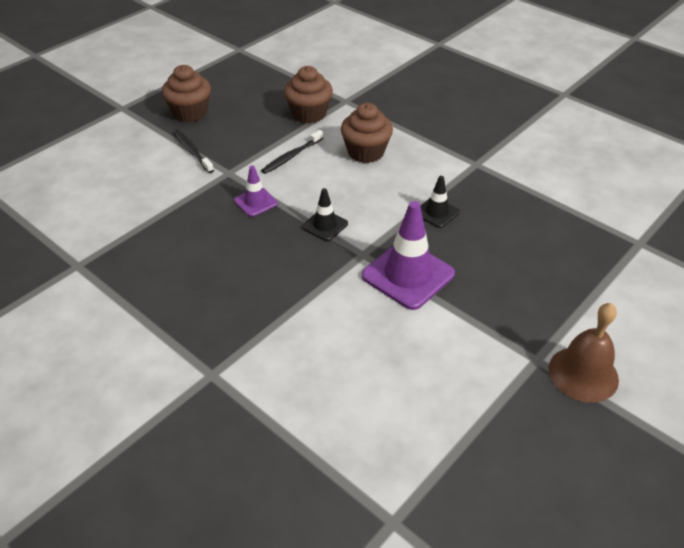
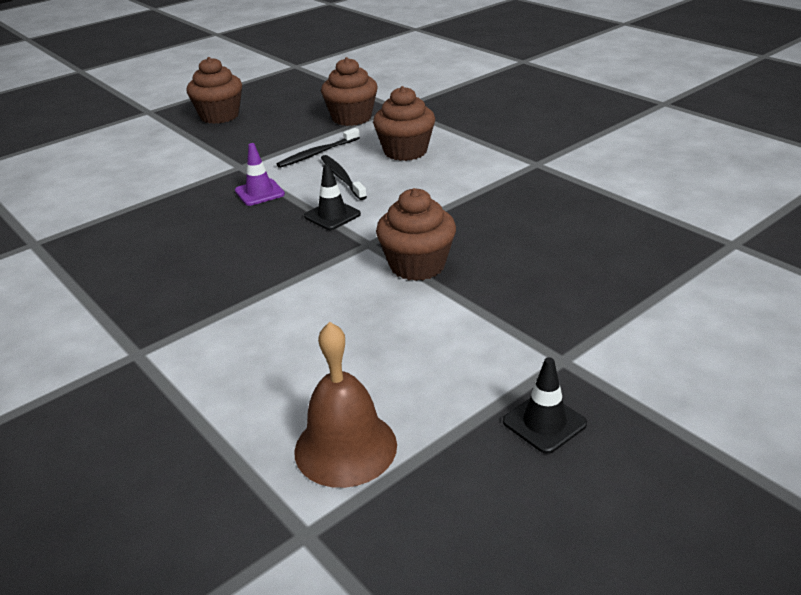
camera: 10 degrees right, 10 degrees down
black toothbrush [173,129,214,173] -> black toothbrush moved to [321,155,367,200]
purple traffic cone [362,201,455,310] -> brown cupcake [376,188,456,281]
black traffic cone [421,176,460,228] -> black traffic cone moved to [503,357,587,454]
brown bell [549,303,619,403] -> brown bell moved to [294,322,397,488]

